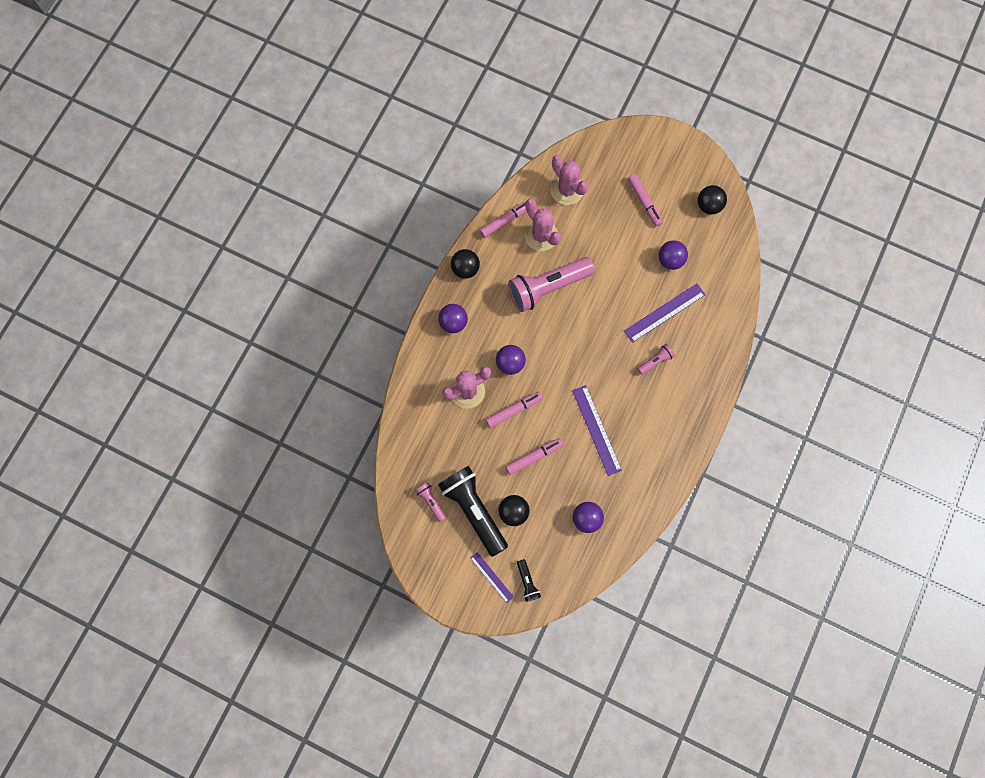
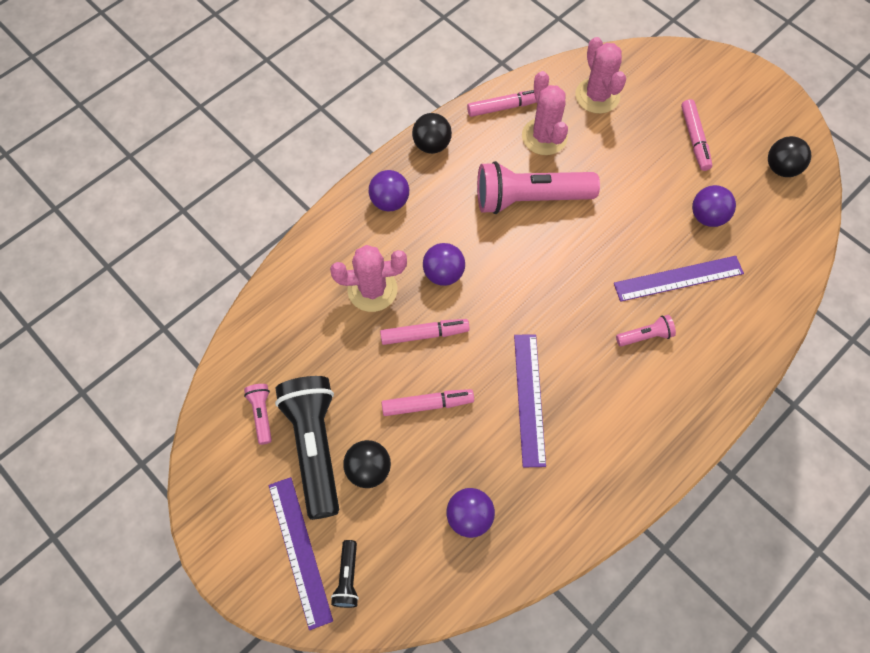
camera: 20 degrees right, 10 degrees down
purple ruler [470,552,514,603] -> purple ruler [269,477,333,630], size x1.68

